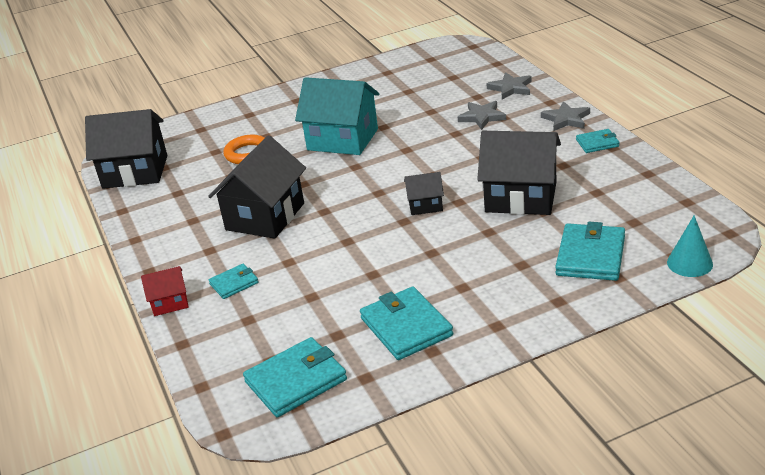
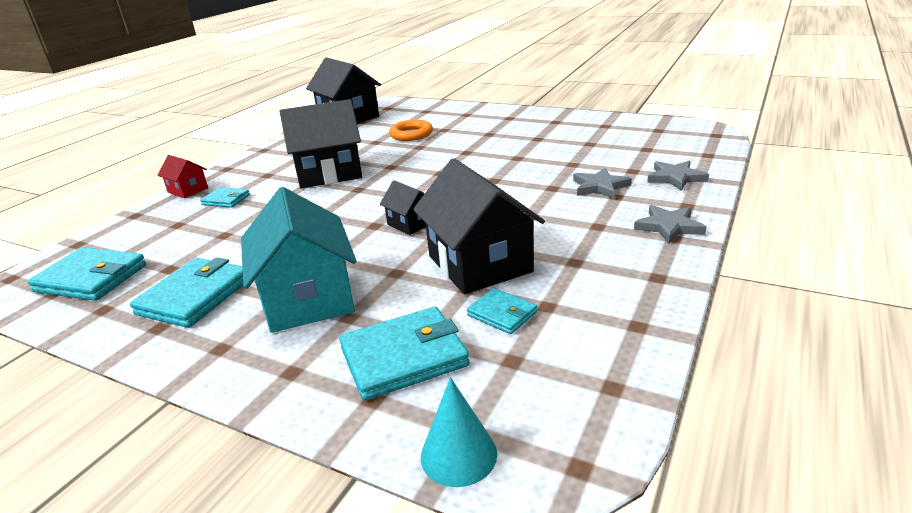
camera: 50 degrees right, 5 degrees down
turquoise house [295,77,379,155] -> turquoise house moved to [241,187,357,333]
turquoise wallet [576,129,619,153] -> turquoise wallet moved to [467,288,537,334]

